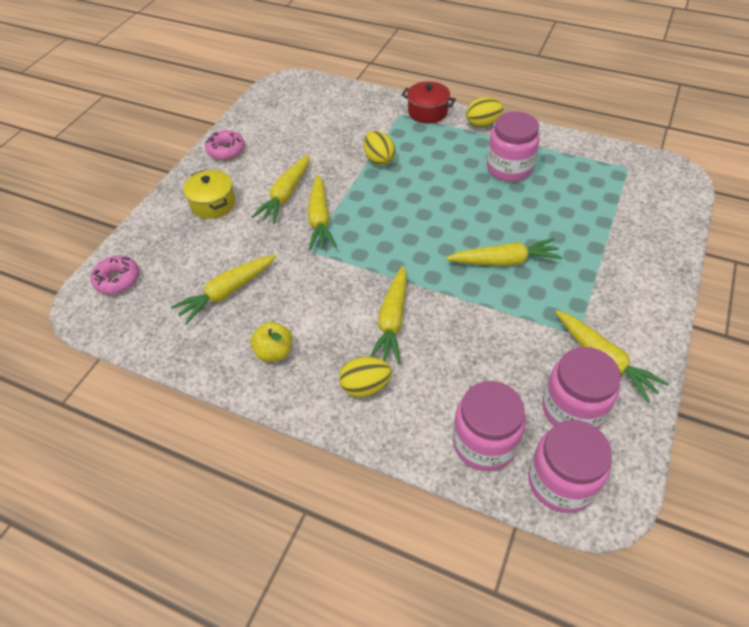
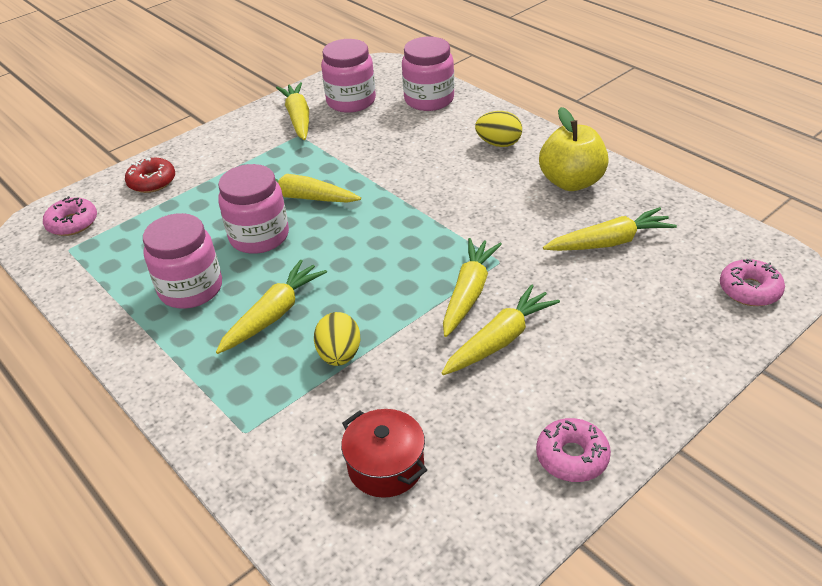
camera: 155 degrees left, 10 degrees down
yellow pot [183,170,235,219] -> none
yellow apple [251,322,293,362] -> yellow apple [539,107,609,191], size x1.62
yellow carrot [370,266,407,364] -> yellow carrot moved to [216,260,327,354]
red pot [402,81,456,124] -> red pot moved to [341,409,427,498]
yellow egg [466,97,503,127] -> none
pink jar [528,420,612,513] -> pink jar moved to [218,164,289,254]
none -> pink donut [43,196,97,236]
none -> red donut [125,158,175,193]

